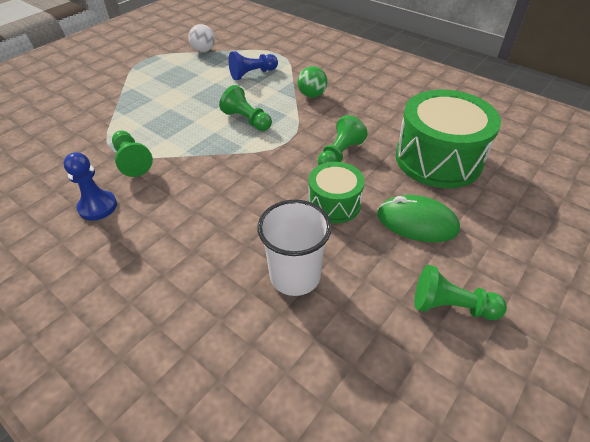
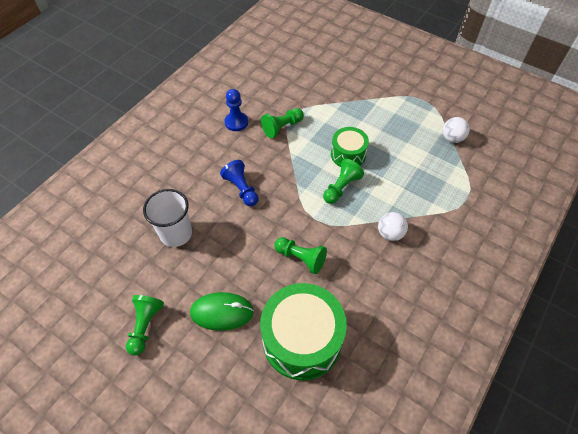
camera: 85 degrees right, 10 degrees up
blue pawn [229,51,278,80] -> blue pawn moved to [220,160,259,206]
green ball [297,66,328,98] -> white ball [378,212,408,241]
green drum [308,162,365,223] -> green drum moved to [331,127,369,167]
green mouse [377,195,460,242] -> green mouse turned 75 degrees clockwise [190,292,254,331]

